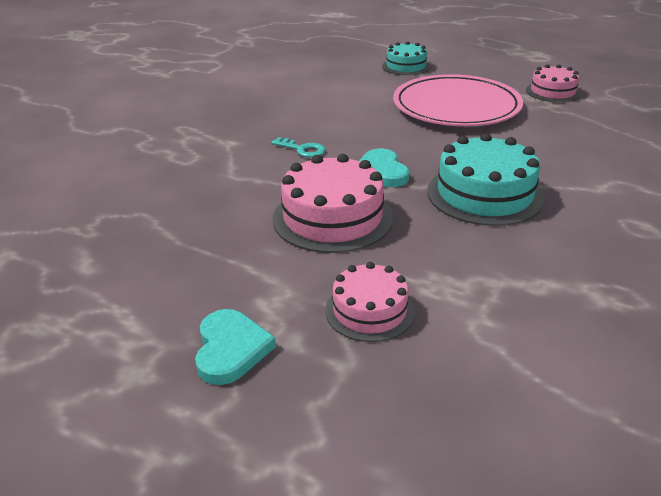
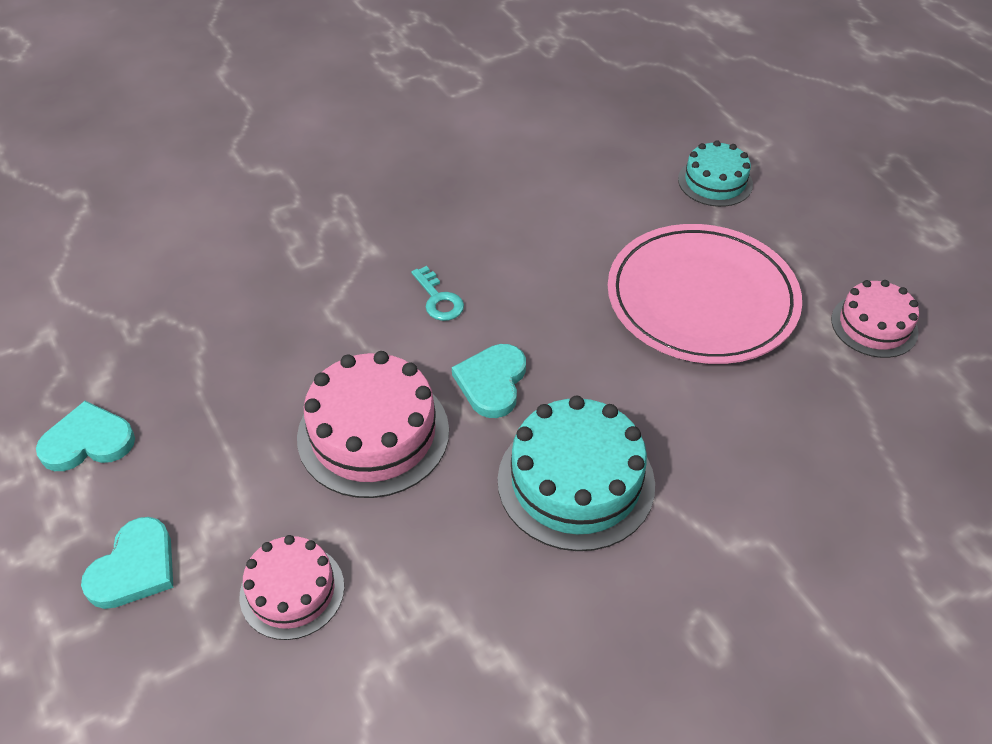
camera: 30 degrees right, 15 degrees up
none -> turquoise heart [36,401,135,471]

